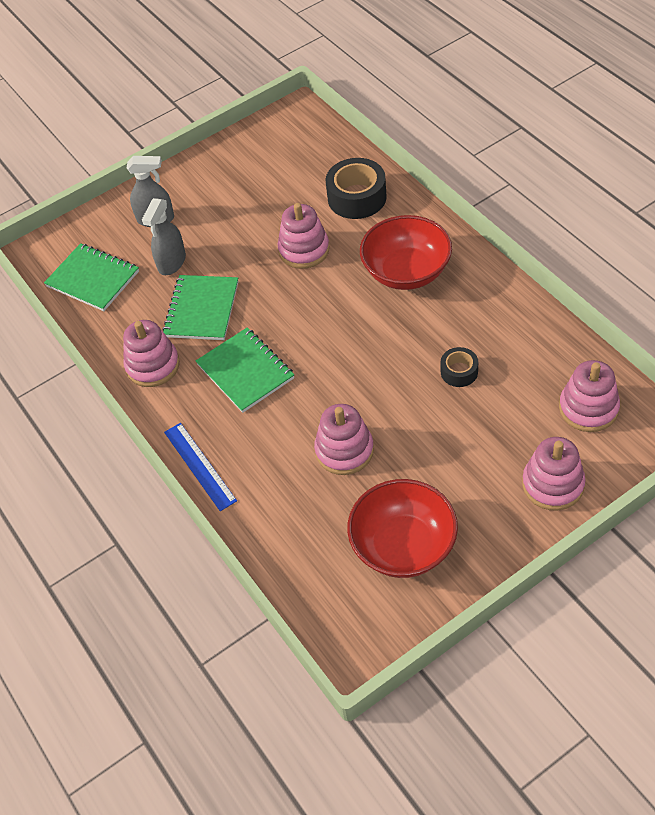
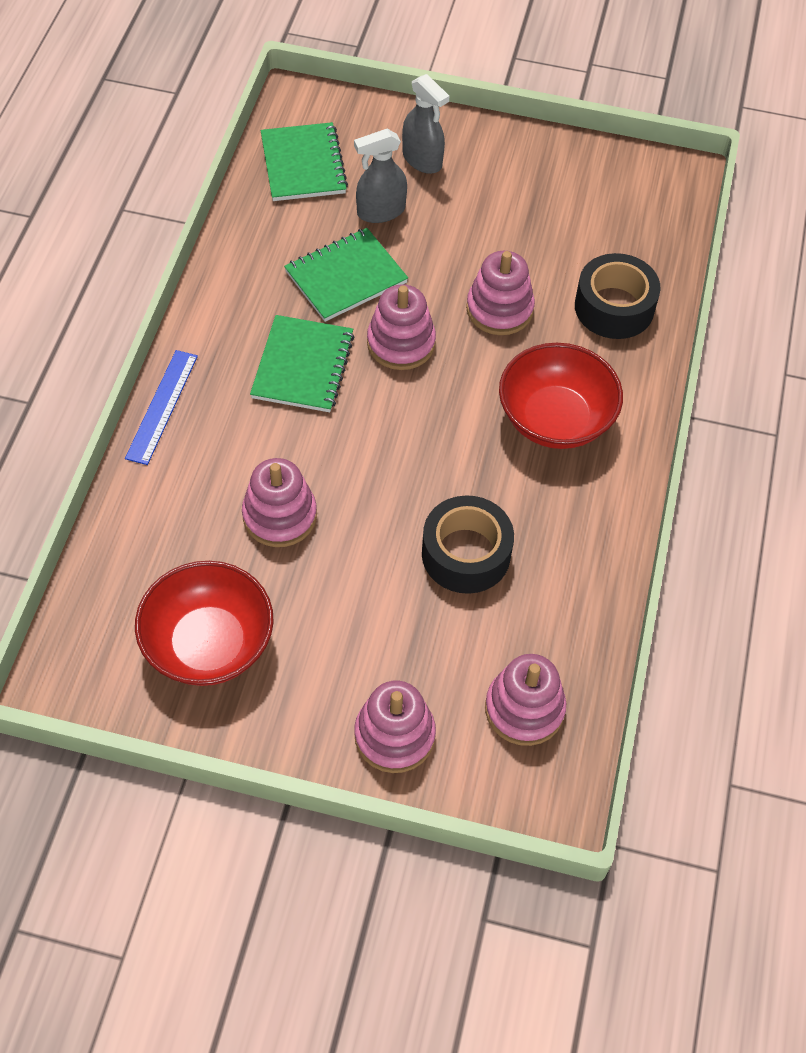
camera: 40 degrees right, 5 degrees up
pink stacking toy [123,320,180,387] -> pink stacking toy moved to [367,284,436,370]
black tape [440,347,478,387] -> black tape [422,495,514,594], size x1.80

